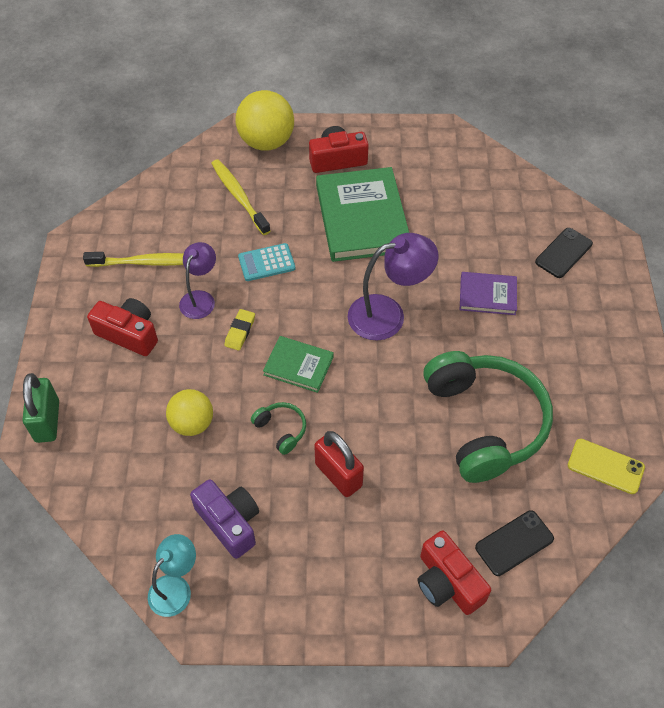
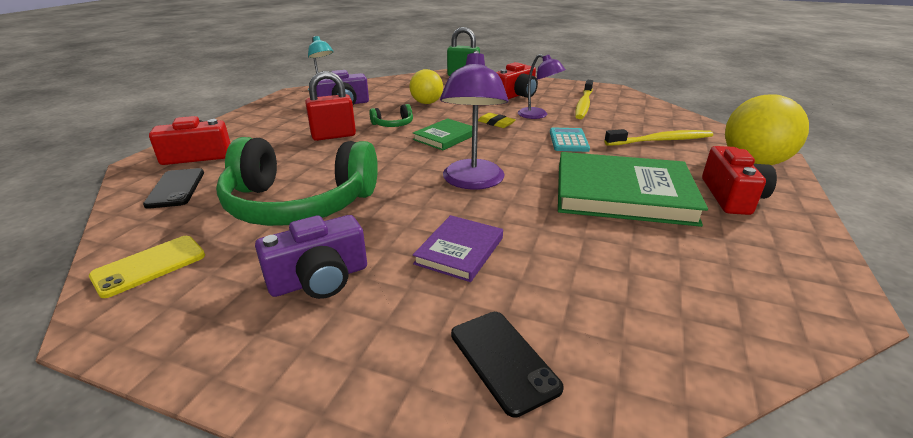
camera: 110 degrees right, 25 degrees down
none -> purple camera [255,215,367,299]

